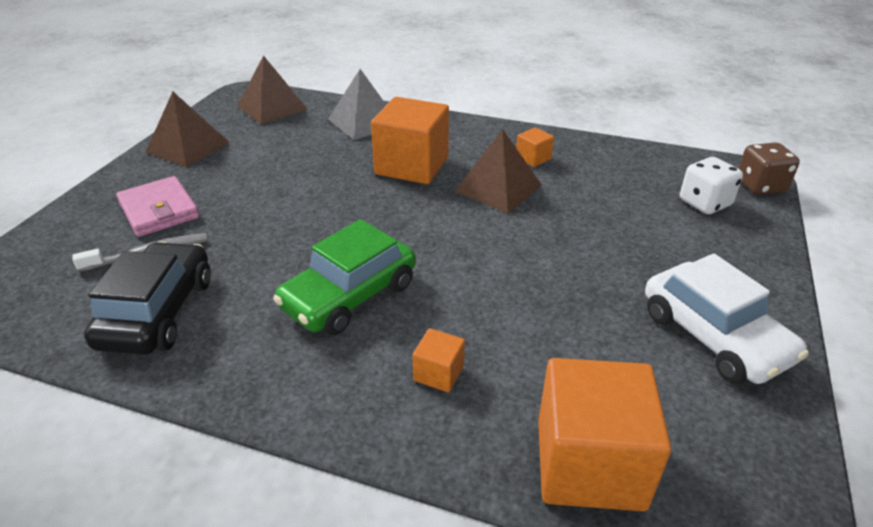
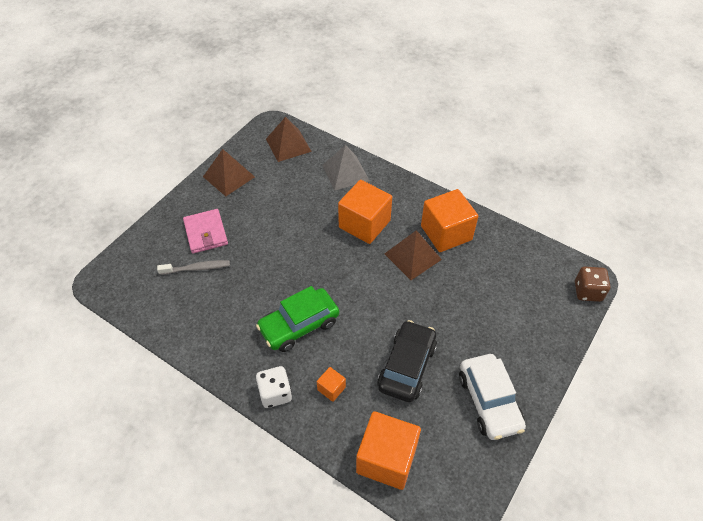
camera: 15 degrees right, 15 degrees up
black car [84,242,211,355] -> black car moved to [377,320,437,402]
orange cube [516,127,554,167] -> orange cube [421,189,478,252], size x2.21
white dice [680,157,743,214] -> white dice moved to [256,366,292,408]

